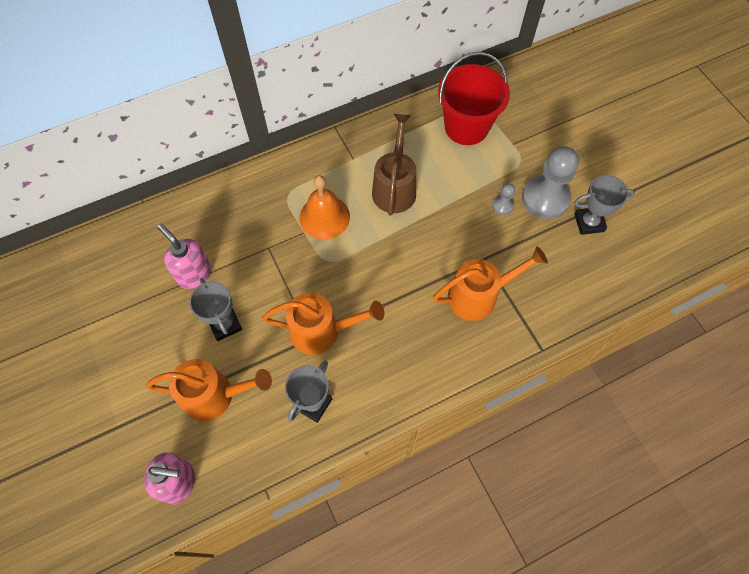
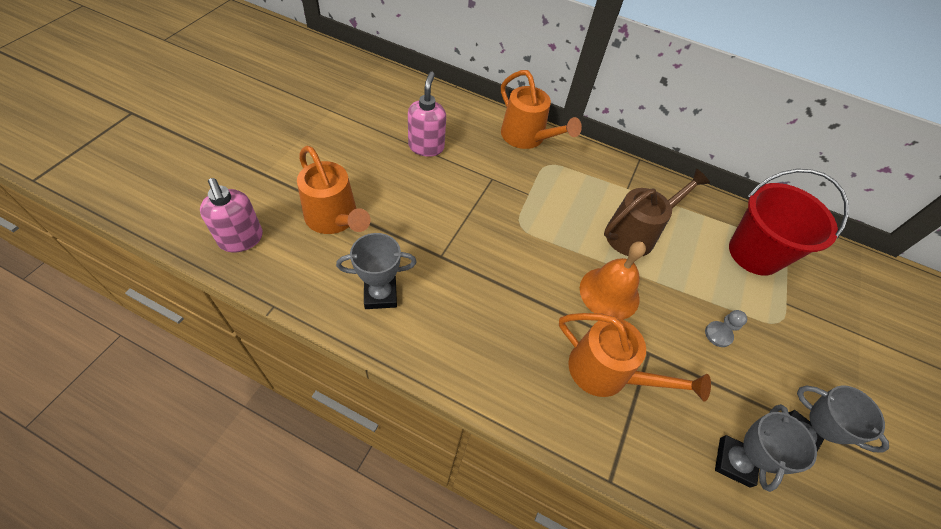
camera: 45 degrees right, 10 degrees down
grey trophy [189,278,242,341] -> grey trophy moved to [715,404,817,492]
orange watering can [262,293,384,355] -> orange watering can moved to [501,70,582,149]
orange bell [300,175,350,239] -> orange bell moved to [580,242,646,320]
grey pawn [522,146,579,219] -> none

